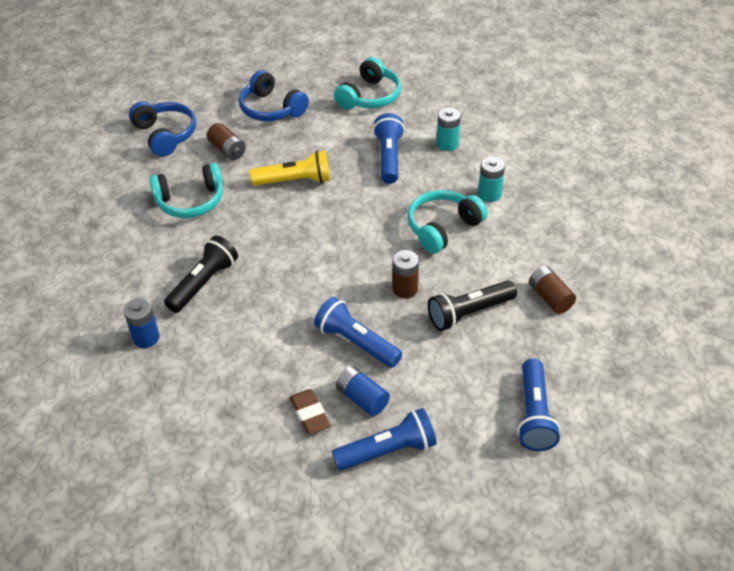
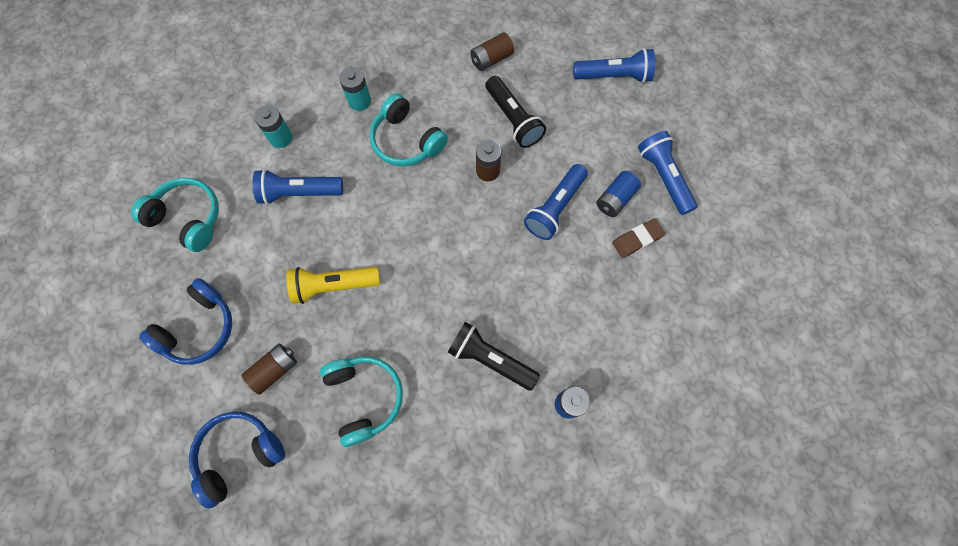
camera: 95 degrees left, 25 degrees up
yellow flashlight [250,150,330,186] -> yellow flashlight turned 90 degrees counterclockwise [286,267,380,304]

